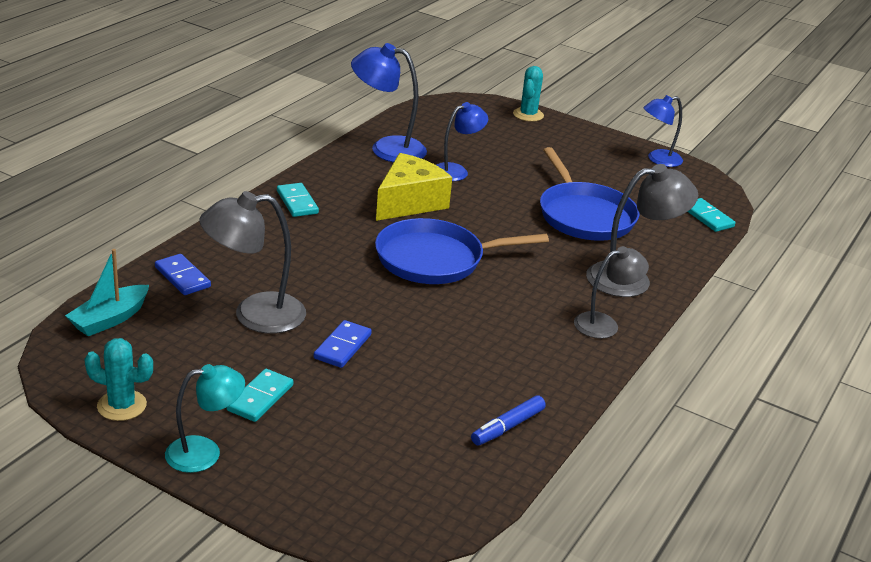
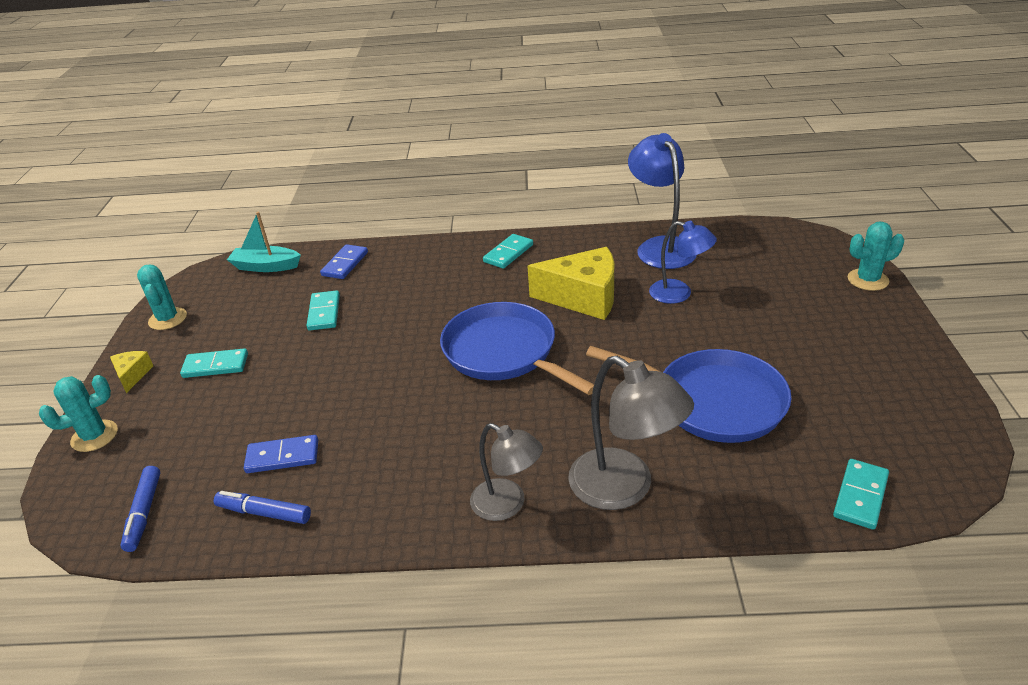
camera: 65 degrees right, 5 degrees up
turquoise lamp [165,364,245,473] -> yellow cheese [110,351,153,393]
grey lamp [199,191,306,334] -> turquoise domino [306,290,340,331]
blue domino [314,320,372,368] -> blue domino moved to [244,435,318,473]
blue pan [540,147,639,241] -> blue pan turned 105 degrees counterclockwise [586,346,791,443]
blue lamp [643,95,683,167] -> none
none -> turquoise cactus [39,375,118,452]
none -> blue marker [120,466,160,552]

